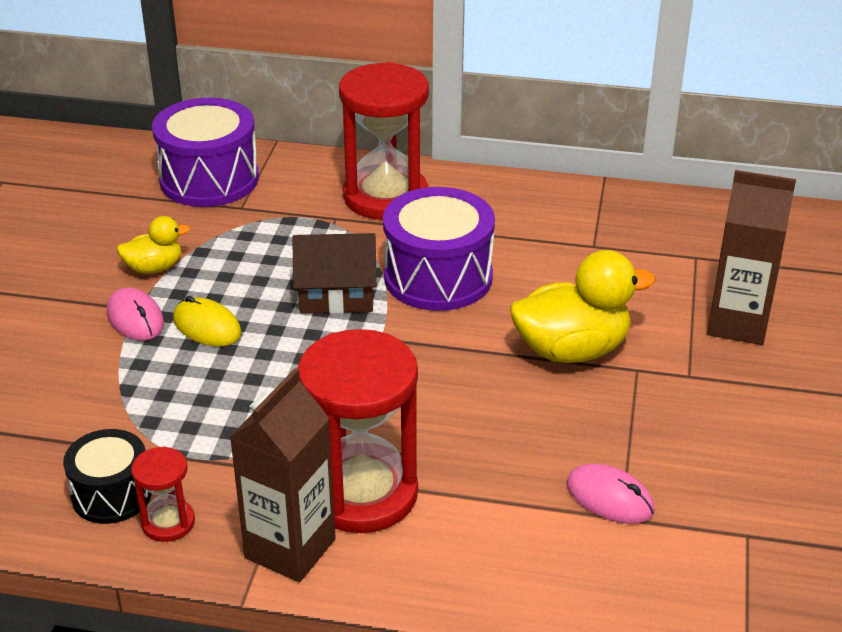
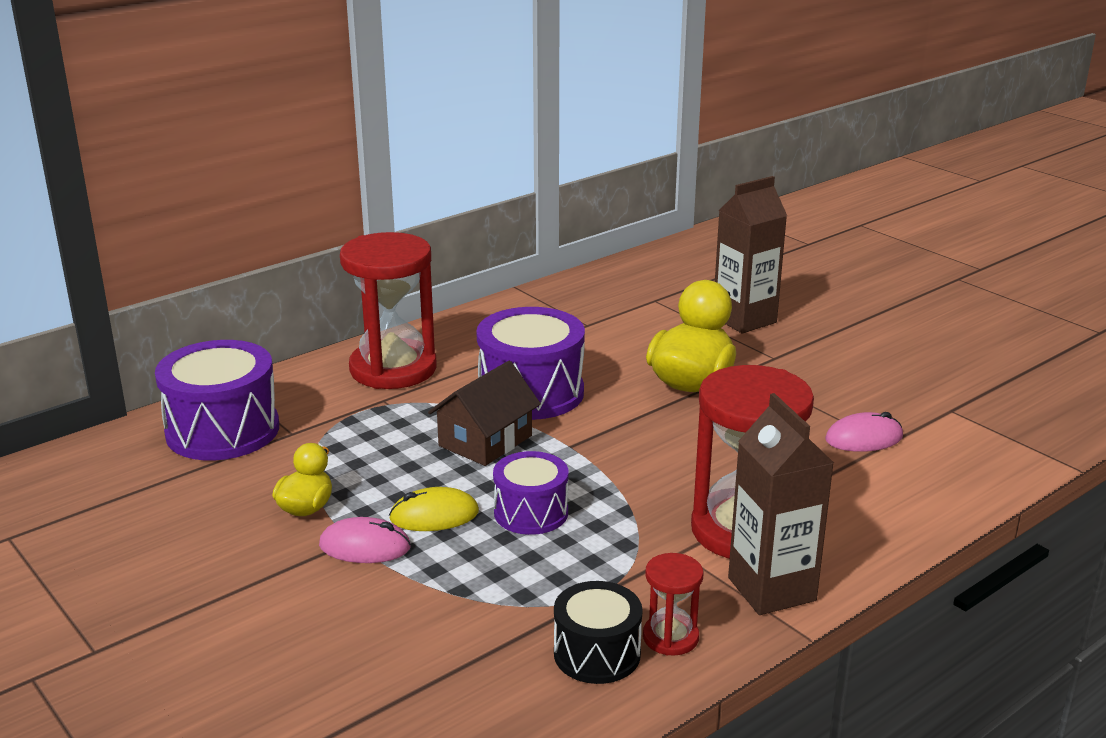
camera: 50 degrees left, 10 degrees down
none -> purple drum [493,451,569,535]

